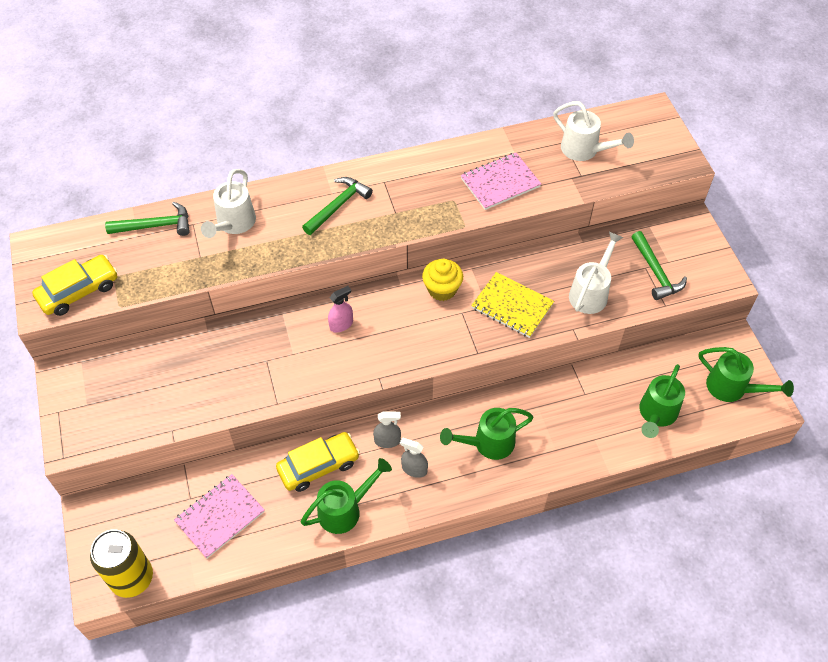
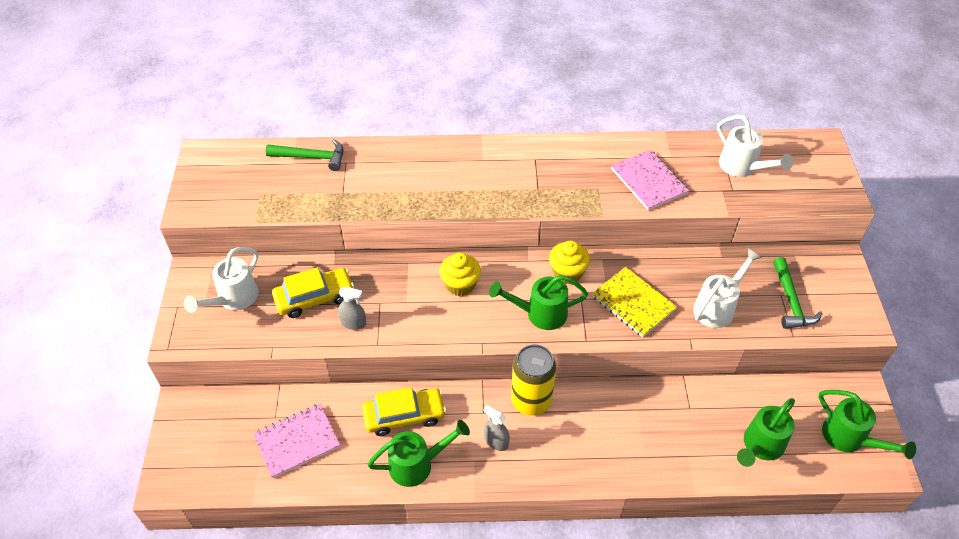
camera: 15 degrees right, 5 degrees down
yellow car [32,255,117,316] -> yellow car moved to [272,268,354,318]
yellow can [90,529,153,598] -> yellow can moved to [511,344,556,416]
white watering can [201,169,256,238] -> white watering can moved to [184,247,258,313]
green hammer [302,177,373,235] -> none
pink spray bottle [328,286,353,333] -> yellow cupcake [439,253,481,296]
grey spray bottle [373,411,401,448] -> grey spray bottle moved to [338,286,366,330]
green watering can [440,408,533,460] -> green watering can moved to [489,275,588,330]
pink notebook [460,153,541,210] -> pink notebook turned 75 degrees clockwise [611,150,689,210]

